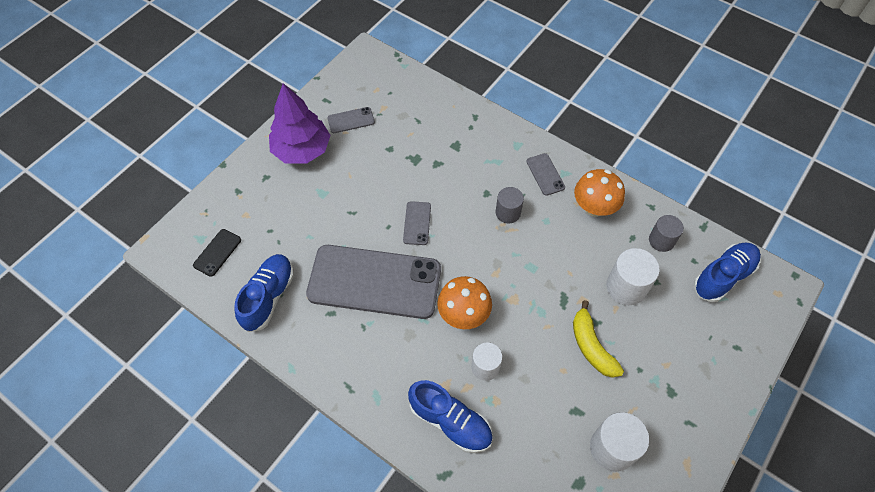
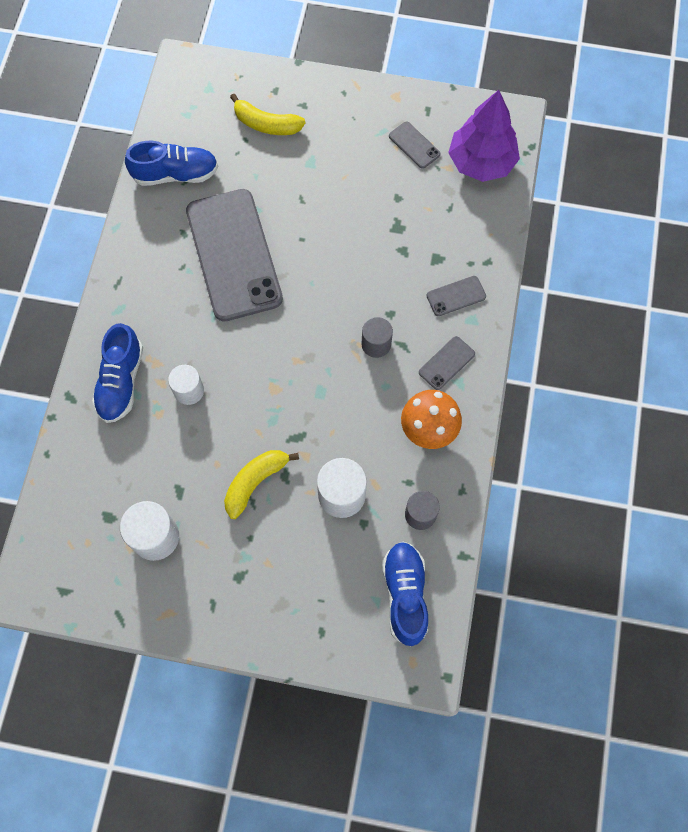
camera: 65 degrees right, 10 degrees up
black phone [193,229,241,277] -> none
purple tree [269,83,331,164] -> purple tree moved to [448,90,520,182]
grey phone [403,201,431,245] -> grey phone moved to [427,276,486,316]
orange mushroom [437,276,492,329] -> none
blue shoe [693,242,761,302] -> blue shoe turned 120 degrees counterclockwise [382,542,428,646]
none -> yellow banana [230,93,305,135]

